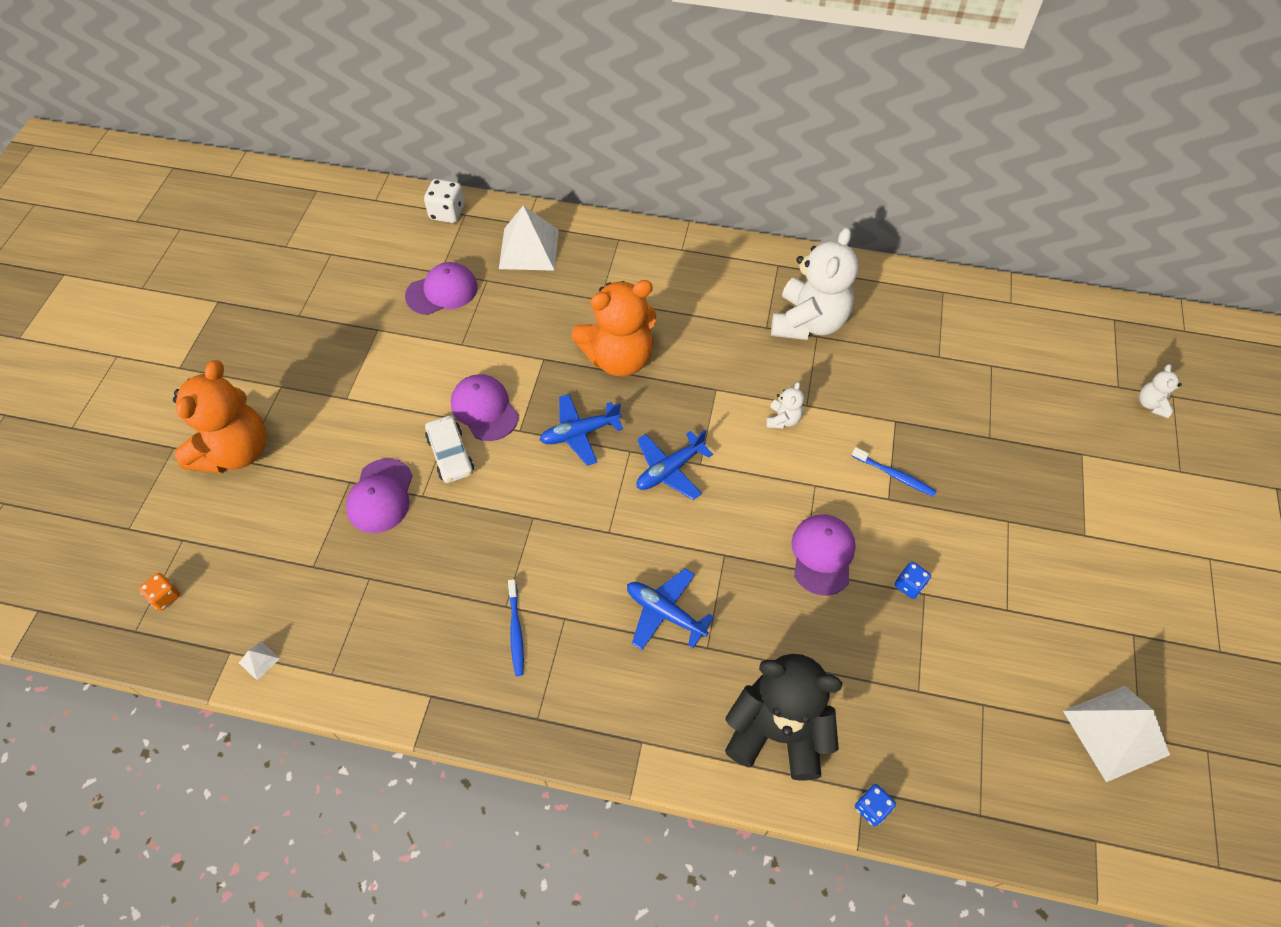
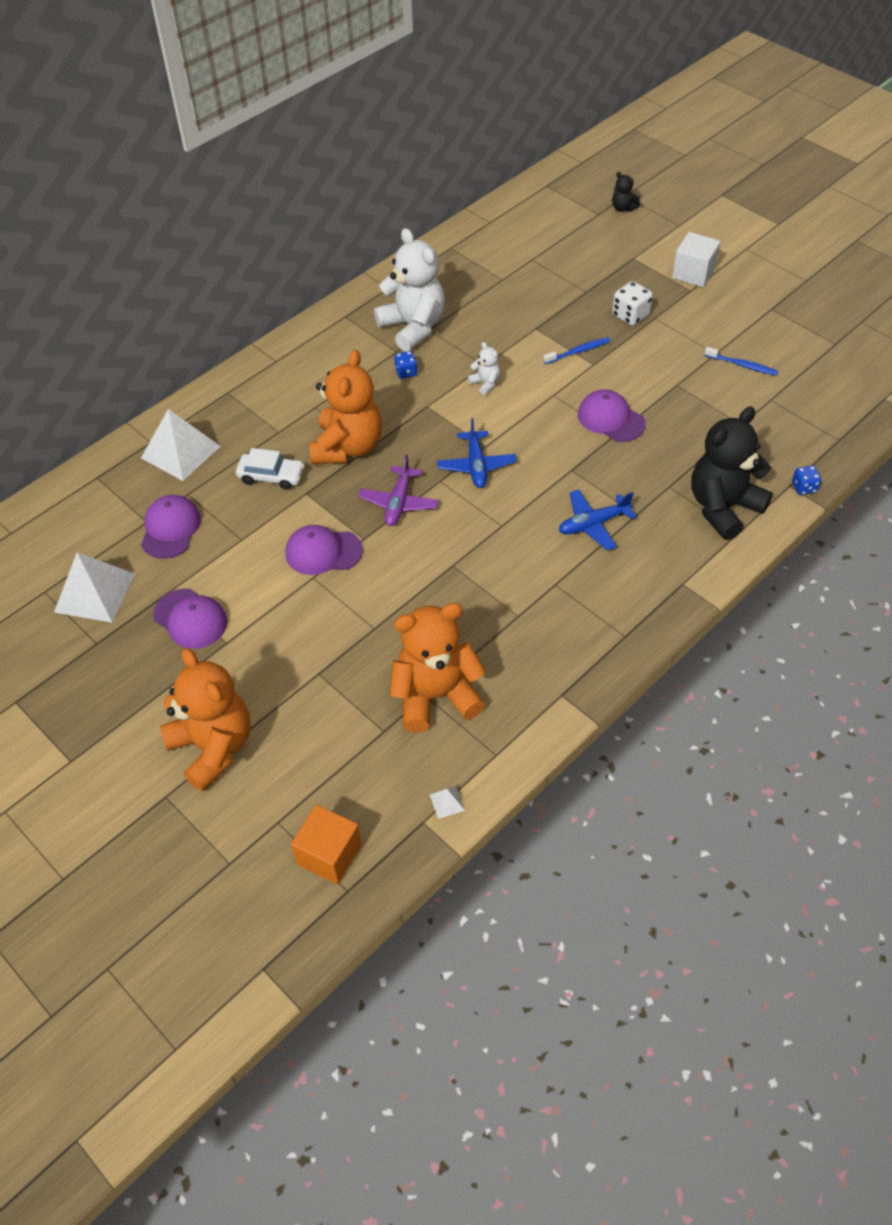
camera: 55 degrees left, 5 degrees down
orange dice [139,573,180,611] -> orange cube [291,804,362,884]
purple cap [346,459,413,533] -> purple cap moved to [153,589,228,649]
white dice [424,179,465,223] -> white dice moved to [612,281,653,326]
white car [425,416,474,483] -> white car moved to [236,448,305,490]
blue toothbrush [508,579,524,676] -> blue toothbrush moved to [704,347,778,376]
blue plane [540,394,623,466] -> purple plane [358,454,439,526]
blue dice [895,562,931,599] -> blue dice moved to [394,351,417,379]
white pyramid [1063,686,1170,782] -> white pyramid moved to [54,552,135,622]
white teddy bear [1139,364,1182,418] -> black teddy bear [612,172,640,212]
none -> orange teddy bear [390,603,486,733]
none -> white cube [672,232,721,287]

